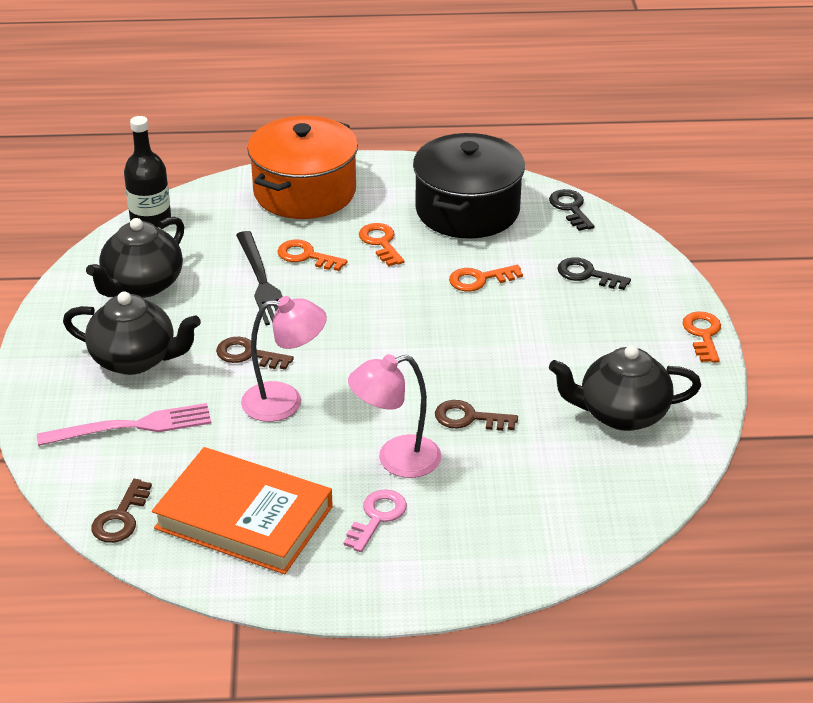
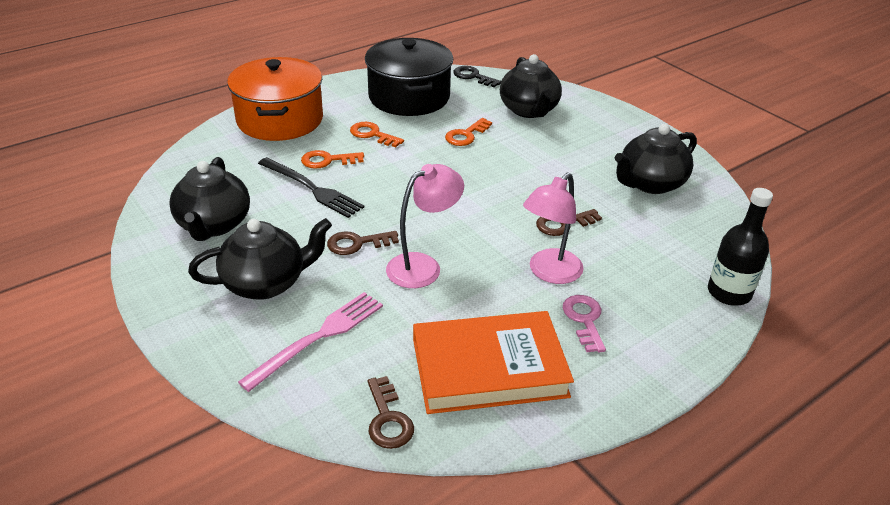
camera: 35 degrees left, 0 degrees up
black bottle [124,116,171,228] -> black bottle moved to [708,188,773,306]
black key [557,257,631,290] -> black teapot [500,54,562,118]
orange key [682,312,721,363] -> none

